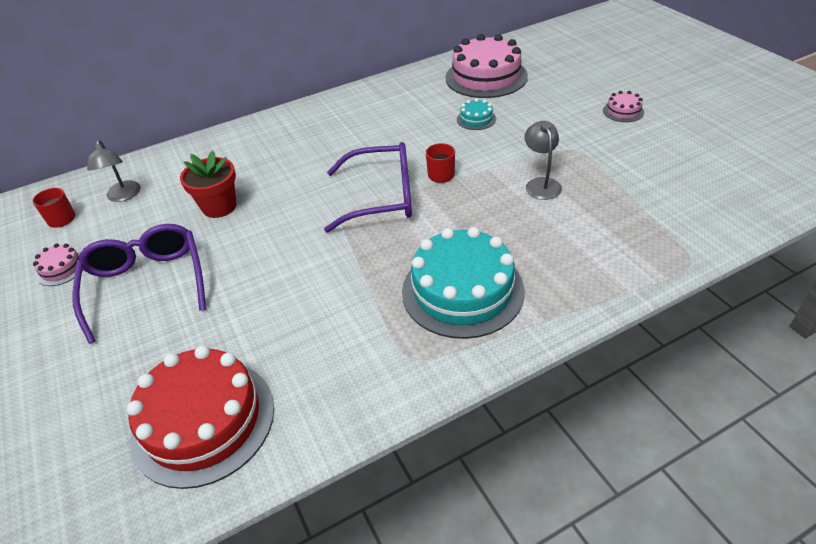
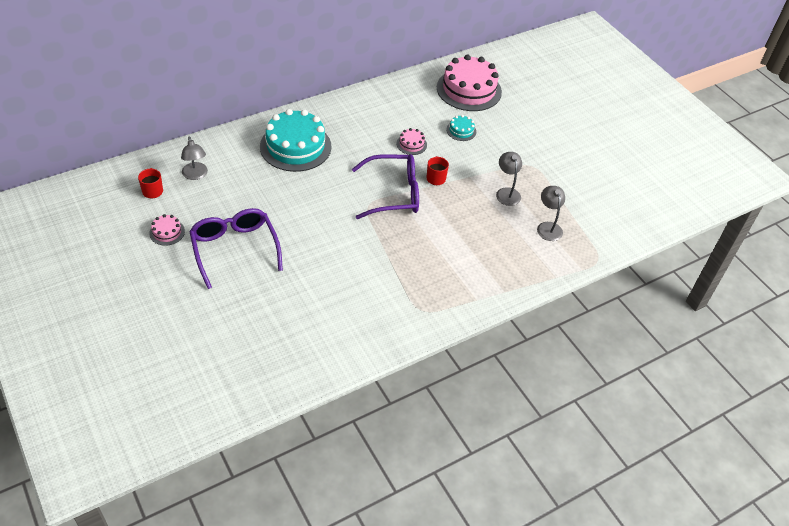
camera: 10 degrees left, 5 degrees up
red cake [127,345,274,489] -> none
red flower pot [180,151,236,218] -> none
turquoise cake [402,227,525,339] -> turquoise cake moved to [260,109,331,172]
pink cake [603,91,644,122] -> pink cake moved to [396,128,427,155]
none -> grey lamp [537,186,565,241]

